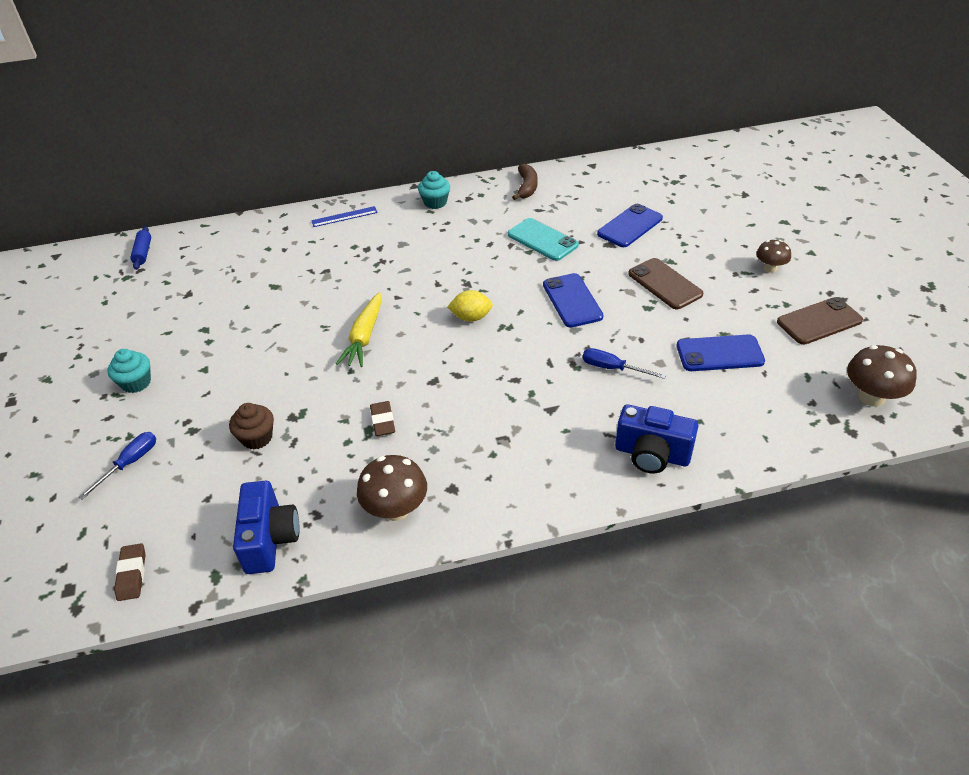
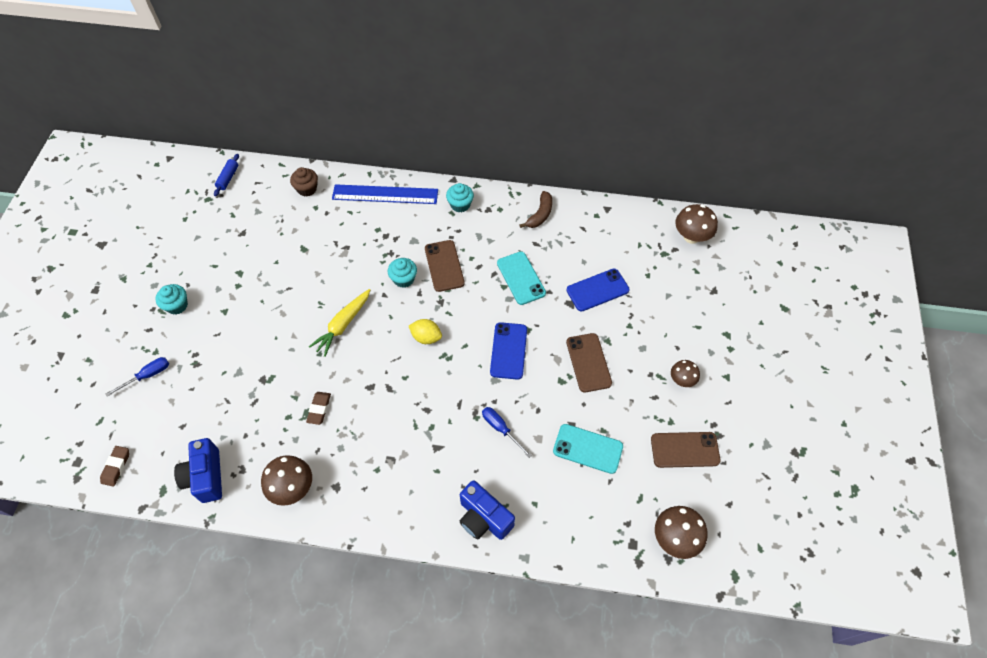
camera: 20 degrees right, 15 degrees up
brown cupcake [229,403,274,450] -> brown cupcake moved to [290,167,318,197]
blue camera [233,480,300,574] -> blue camera turned 150 degrees clockwise [174,438,222,503]
blue ruler [311,206,378,227] -> blue ruler [332,184,438,204], size x1.93
blue phone [677,335,765,371] -> turquoise phone [553,424,623,474]
none -> turquoise cupcake [388,258,417,288]
none -> brown phone [425,240,465,292]
none -> brown mushroom [675,204,718,244]

